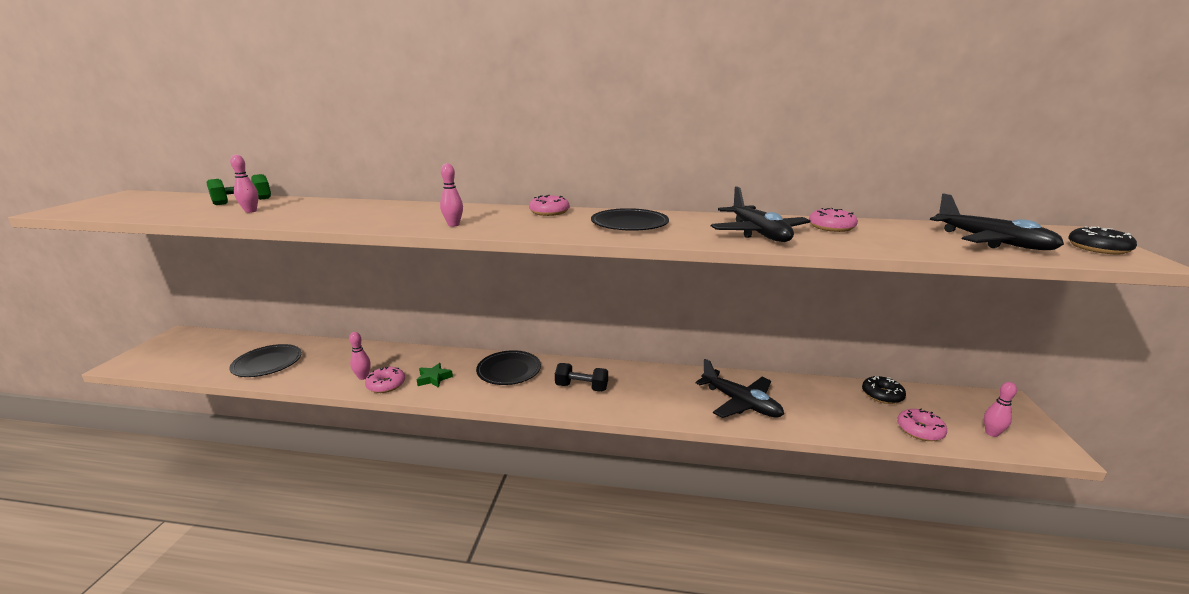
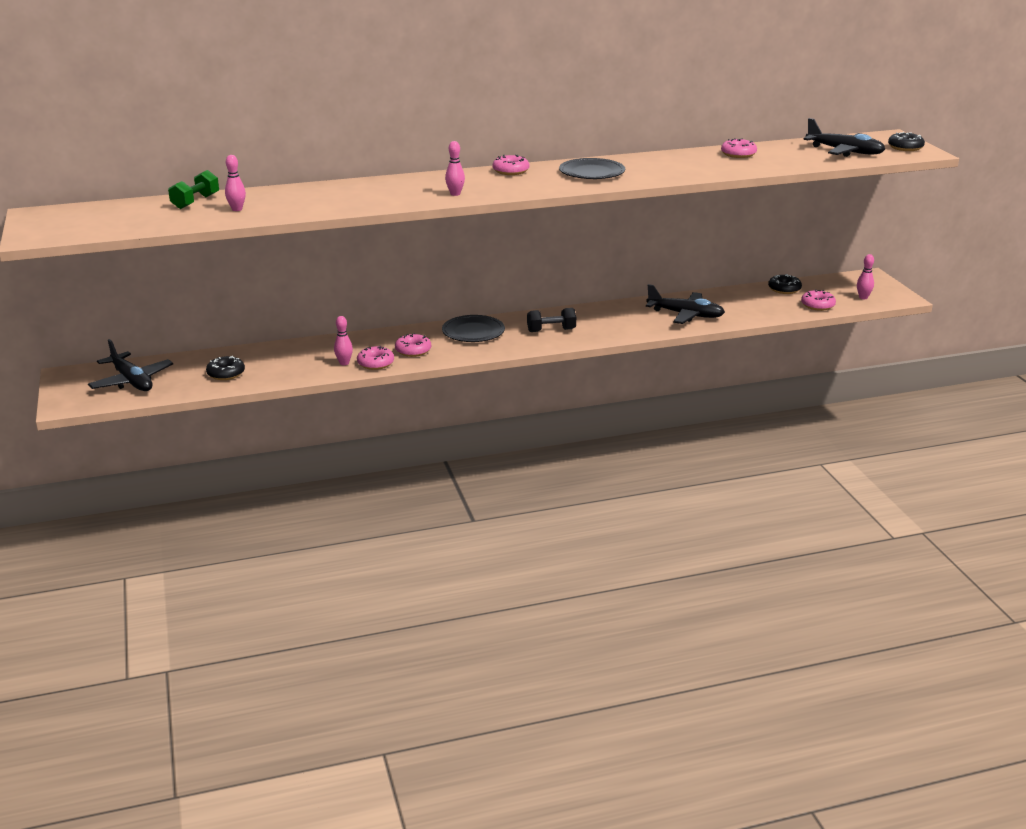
camera: 25 degrees left, 5 degrees up
black plate [229,344,302,377] -> black donut [206,356,245,380]
green star [417,363,453,388] -> pink donut [395,333,431,357]
black plane [711,186,811,242] -> black plane moved to [88,339,173,391]

